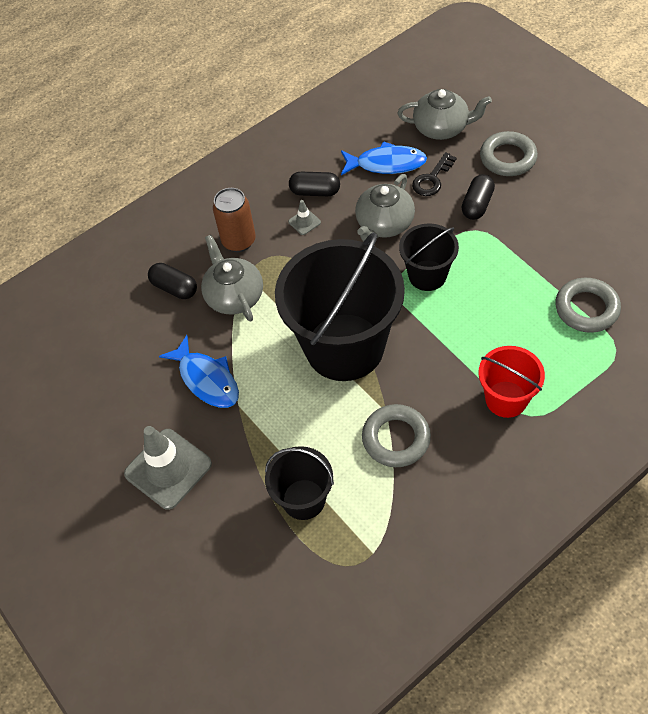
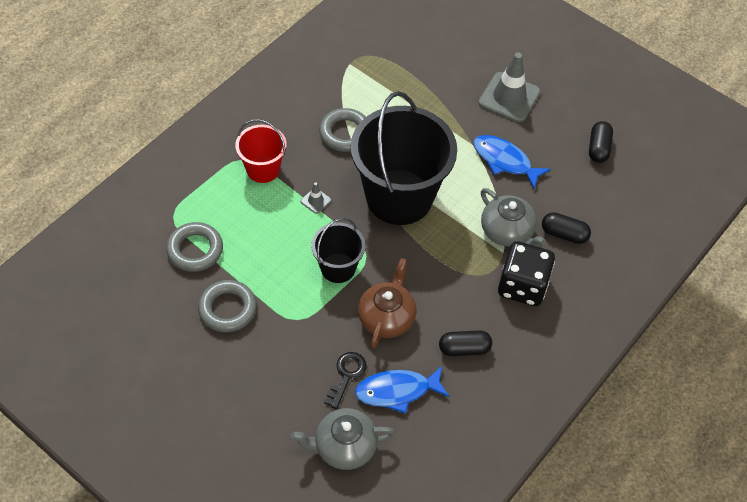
camera: 160 degrees right, 0 degrees up
brown can [213,188,256,252] -> black dice [498,241,555,306]
black bucket [265,446,334,520] -> none
grey traffic cone [288,200,321,235] -> grey traffic cone moved to [301,183,331,214]
grey teapot [355,174,415,242] -> brown teapot [358,258,416,348]
black capsule [461,174,495,220] -> black capsule moved to [589,121,613,163]
grey ring [480,131,538,176] -> grey ring moved to [198,280,257,332]

